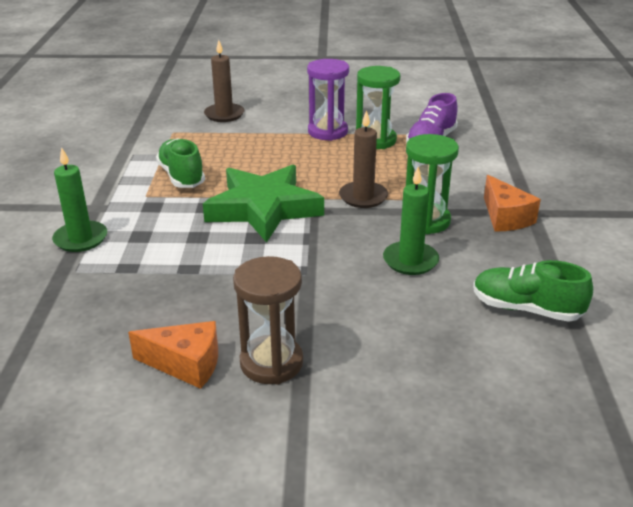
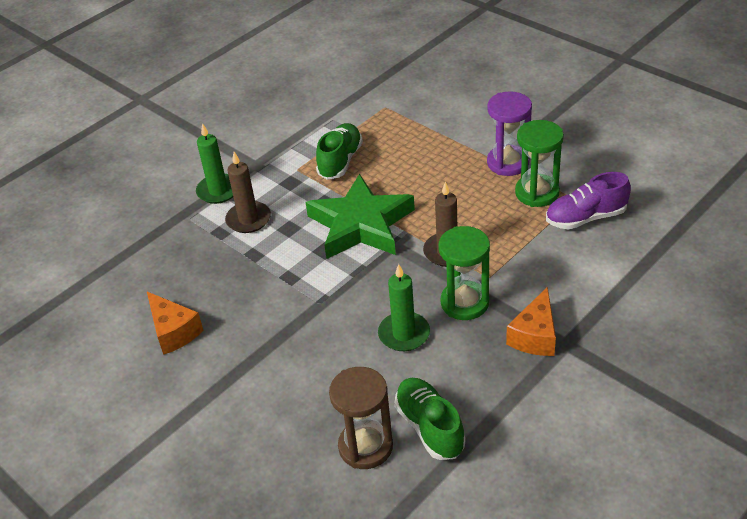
camera: 45 degrees right, 10 degrees up
brown candle [204,40,244,122] -> brown candle moved to [225,152,271,233]
brown hourglass [233,256,303,385] -> brown hourglass moved to [329,367,393,469]

